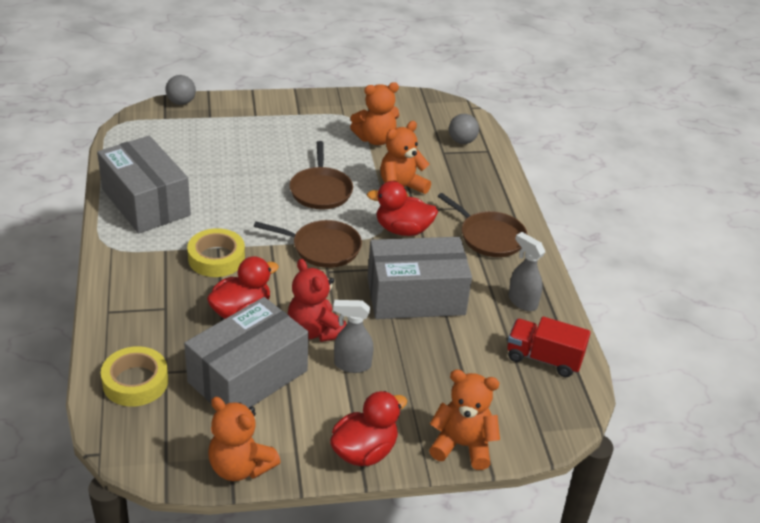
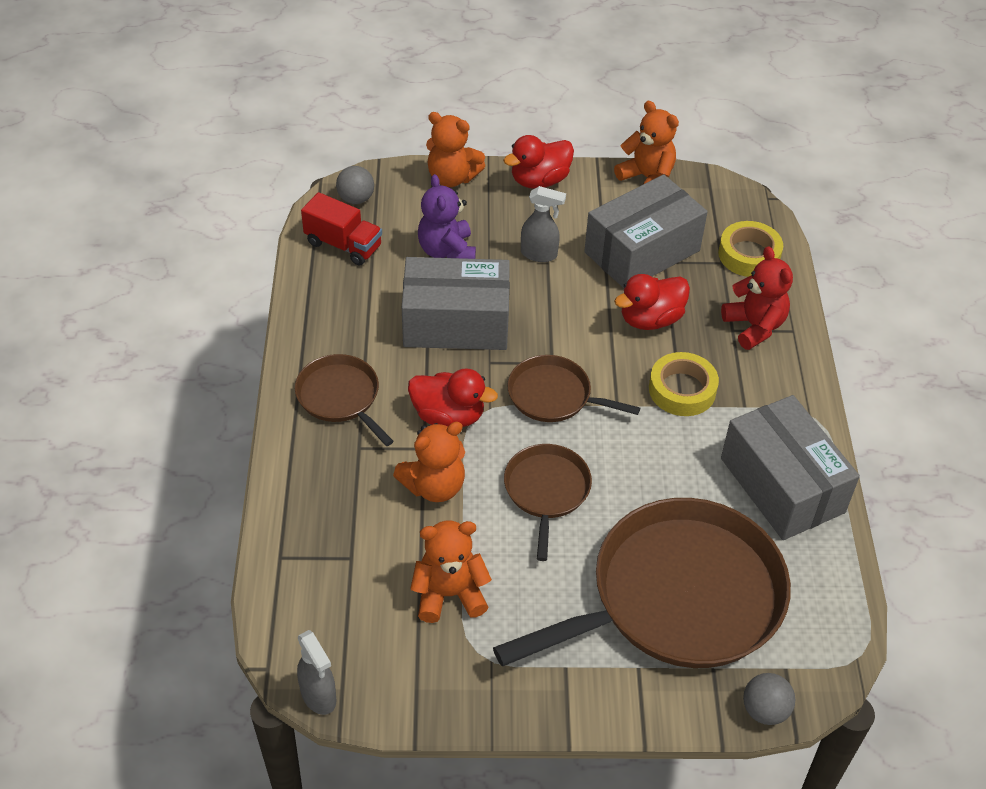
camera: 170 degrees left, 10 degrees up
red teddy bear [288,259,347,342] -> red teddy bear moved to [721,246,793,350]
grey ball [449,114,479,144] -> grey ball moved to [336,166,374,204]
grey spray bottle [509,232,545,311] -> grey spray bottle moved to [297,630,336,715]
none -> purple teddy bear [418,174,476,259]
none -> brown pan [493,498,791,668]

